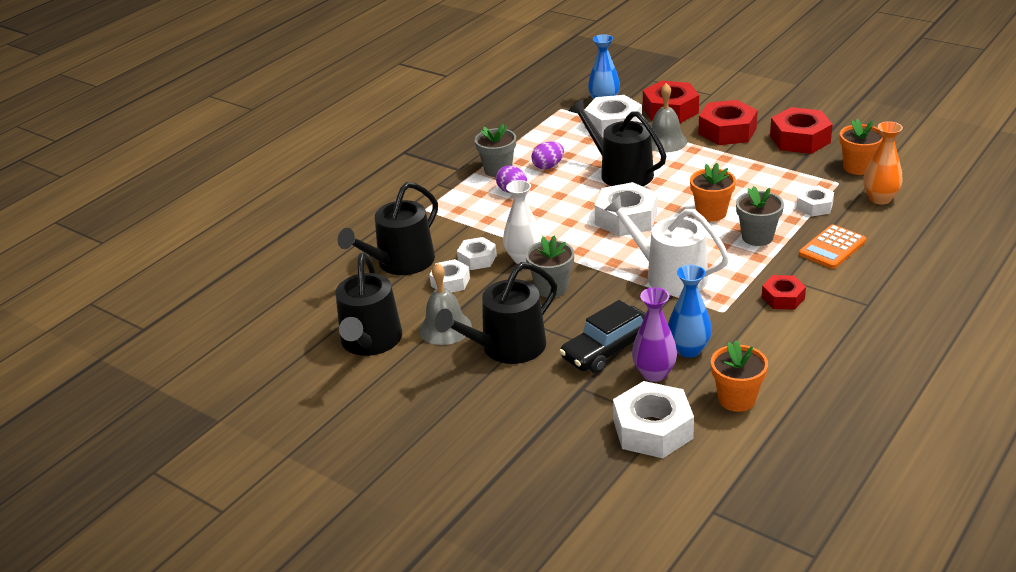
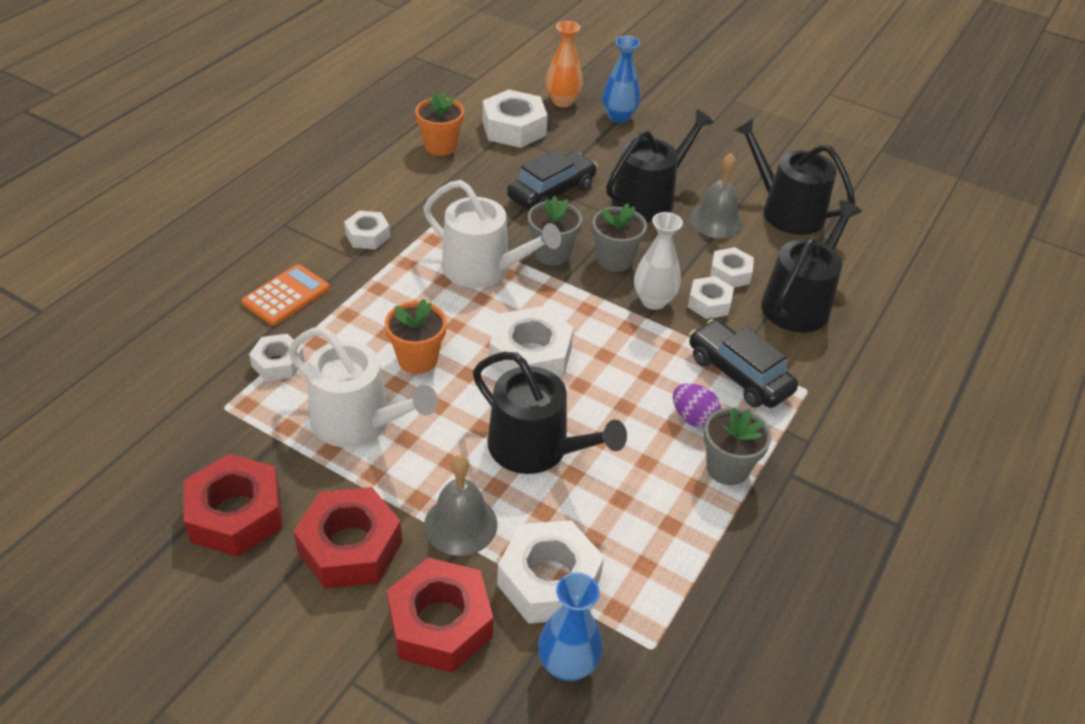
camera: 170 degrees right, 10 degrees up
black watering can [335,253,402,356] -> black watering can turned 45 degrees counterclockwise [734,118,855,235]
purple egg [531,141,564,169] -> none
purple vase [632,287,677,382] -> none
blue vase [668,265,712,358] -> blue vase moved to [602,36,640,123]
grey flower pot [736,186,784,246] -> grey flower pot moved to [528,196,582,266]
red nut [762,275,806,310] -> white nut [344,211,390,249]
orange flower pot [840,119,883,175] -> none
orange vase [863,121,903,205] -> orange vase moved to [545,21,583,107]
none -> white watering can [288,327,438,447]
none -> black car [689,319,798,408]

